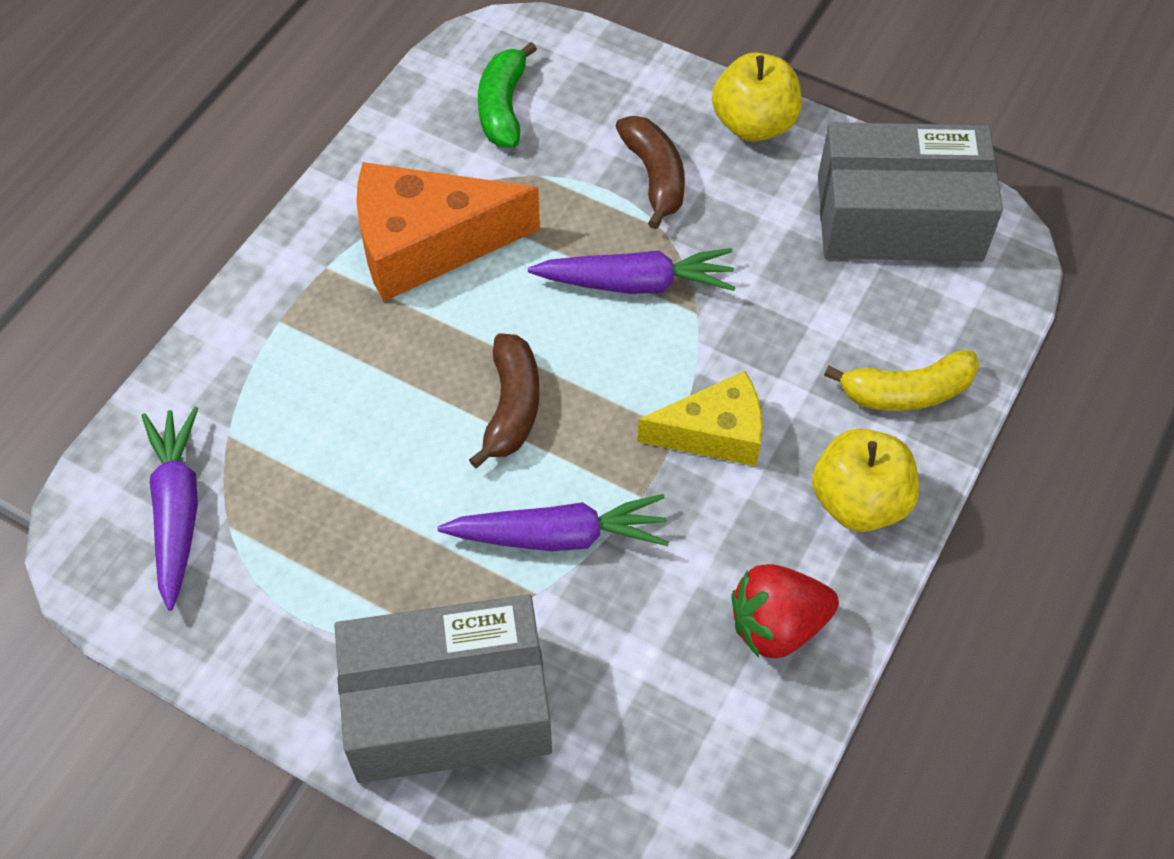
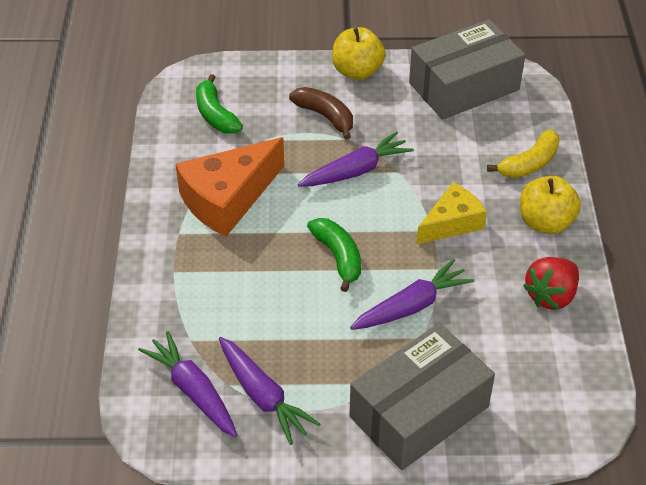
camera: 30 degrees left, 10 degrees down
brown banana [469,333,539,468] -> green banana [307,218,361,292]
none -> purple carrot [219,337,320,445]

